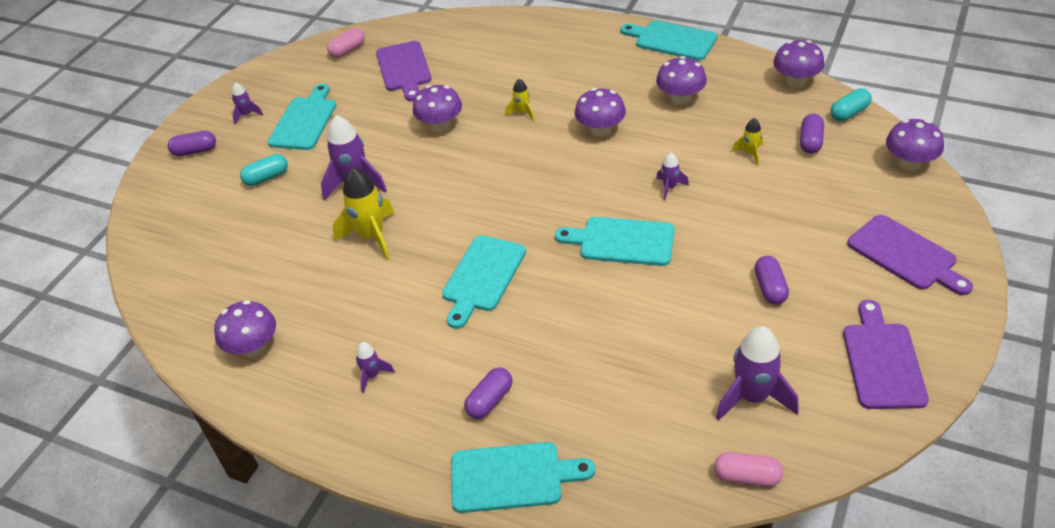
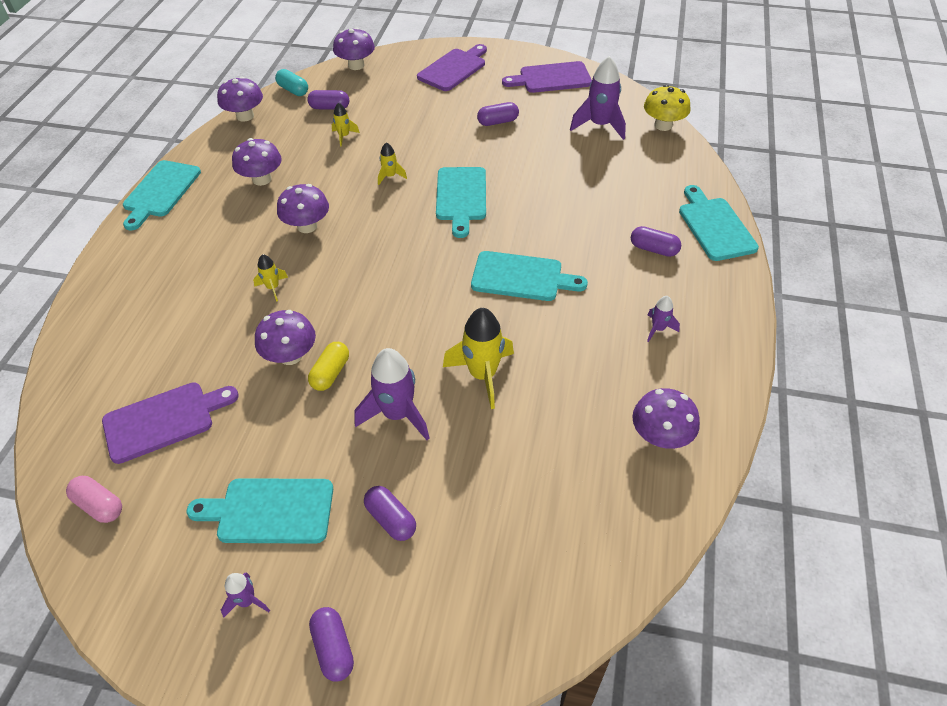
camera: 105 degrees left, 5 degrees up
turquoise capsule [240,154,288,186] -> purple capsule [364,486,416,541]
purple rocket [656,153,689,200] -> yellow rocket [378,142,407,185]
pink capsule [714,452,783,487] -> yellow mushroom [644,85,690,131]
none -> yellow capsule [308,342,349,391]

